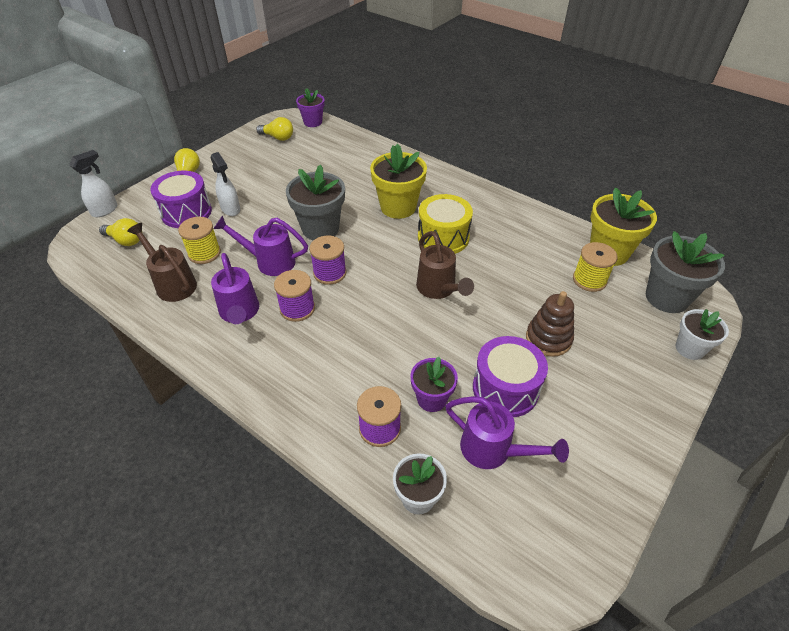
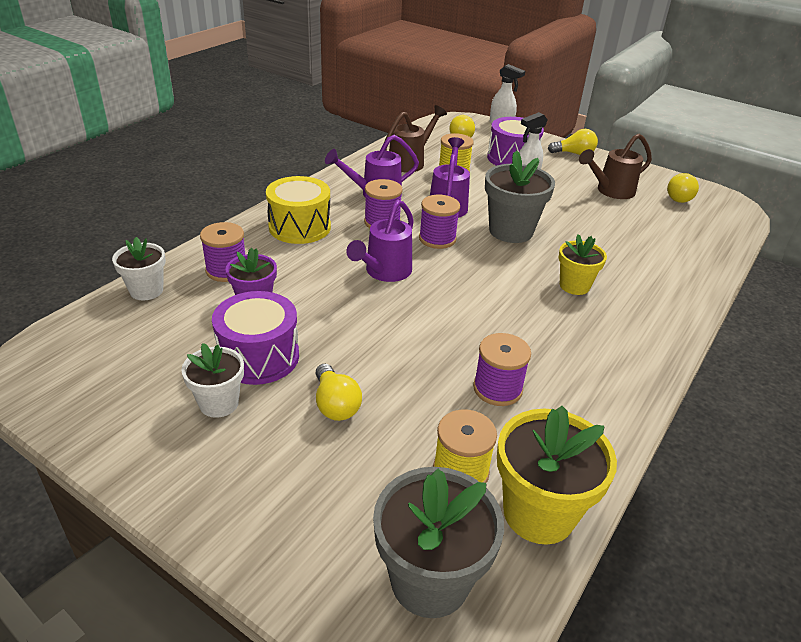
camera: 85 degrees right, 10 degrees down
purple flower pot [296,88,325,127] -> none
yellow flower pot [370,144,427,219] -> yellow flower pot [559,234,607,295], size x0.61
brown watering can [416,231,474,299] -> brown watering can moved to [579,134,652,199]
yellow drum [418,194,473,254] -> yellow drum moved to [266,176,331,244]
purple watering can [446,396,569,469] -> purple watering can moved to [346,200,414,282]
brown stacking toy [526,291,574,357] -> yellow light bulb [316,364,362,421]
white flower pot [676,309,729,360] -> white flower pot moved to [181,343,244,418]
none -> purple spool [473,333,531,406]

